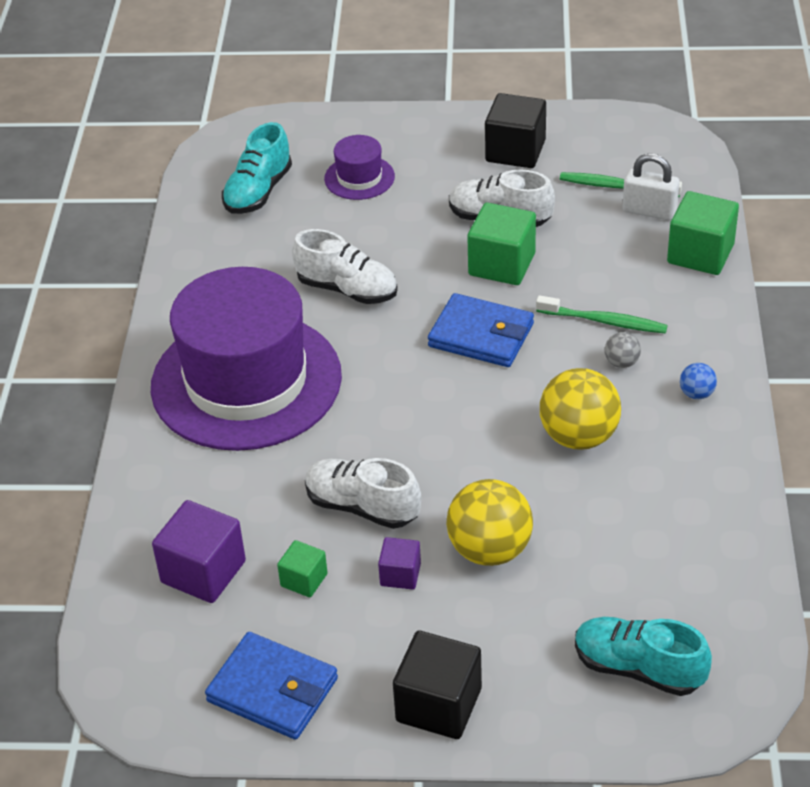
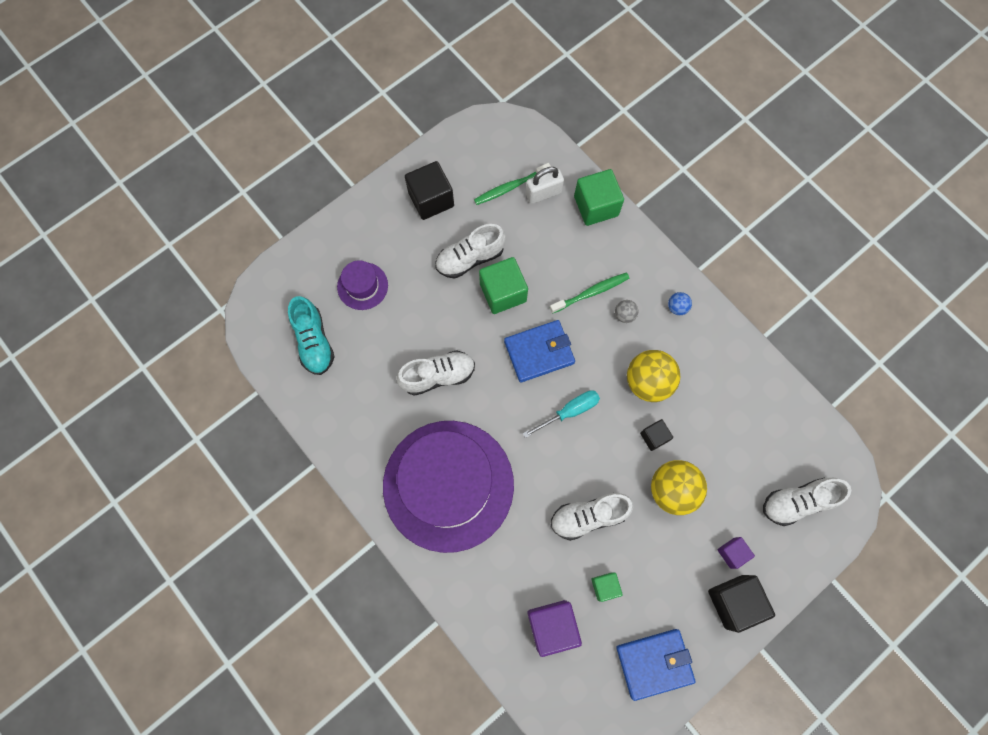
camera: 45 degrees left, 30 degrees up
purple cube [378,537,421,590] -> purple cube moved to [718,537,755,569]
turquoise shoe [575,617,712,696] -> white shoe [763,478,851,526]
none -> turquoise screwdriver [523,390,600,438]
none -> black cube [640,419,673,451]

